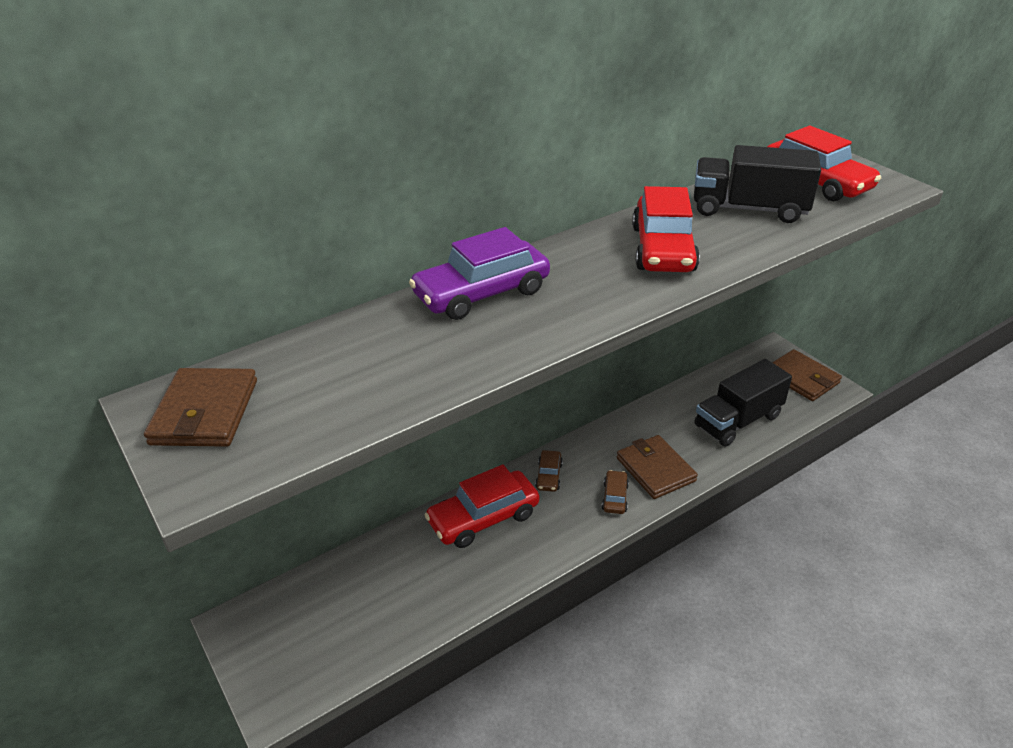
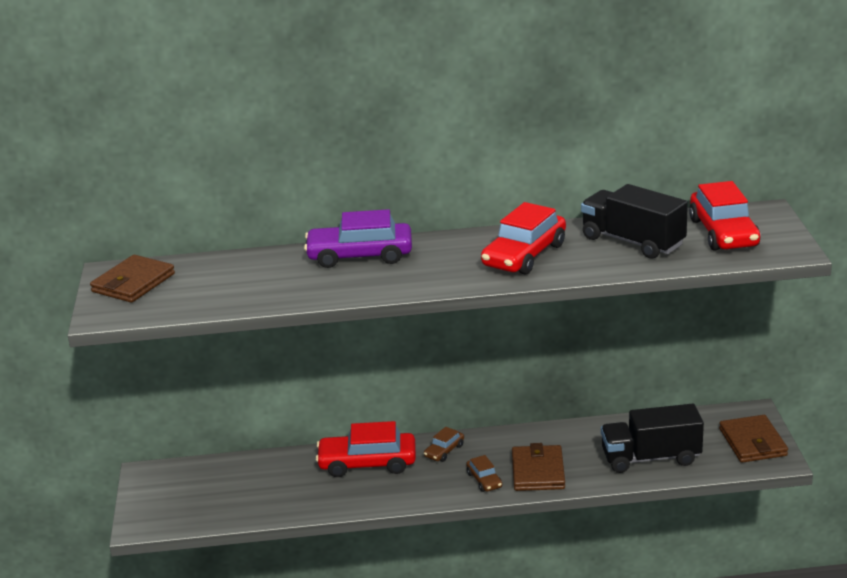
camera: 30 degrees right, 10 degrees down
brown car [602,470,629,514] -> brown car turned 120 degrees clockwise [466,455,502,492]

